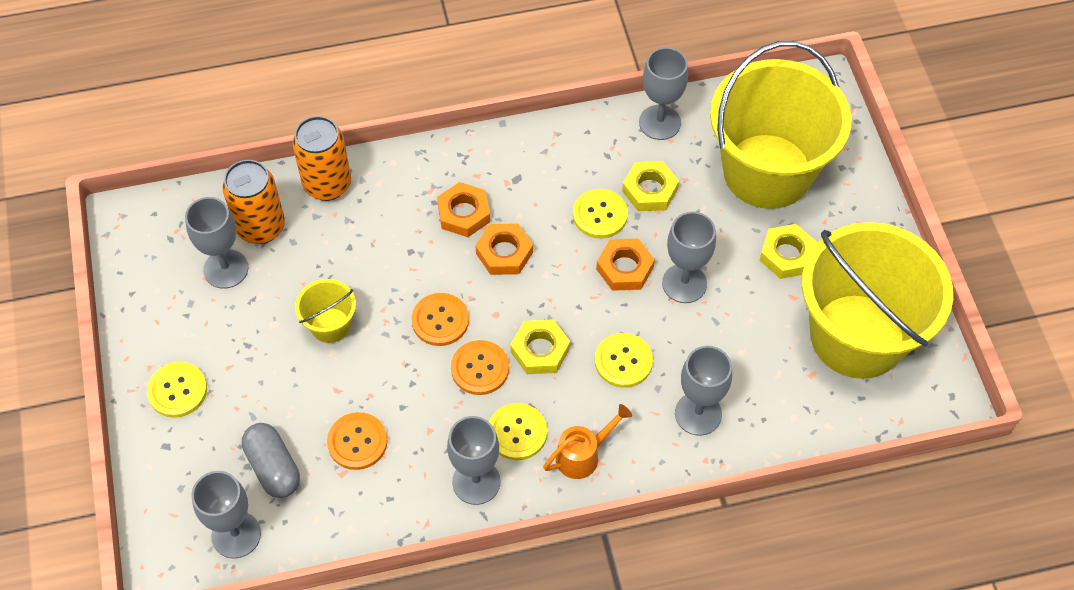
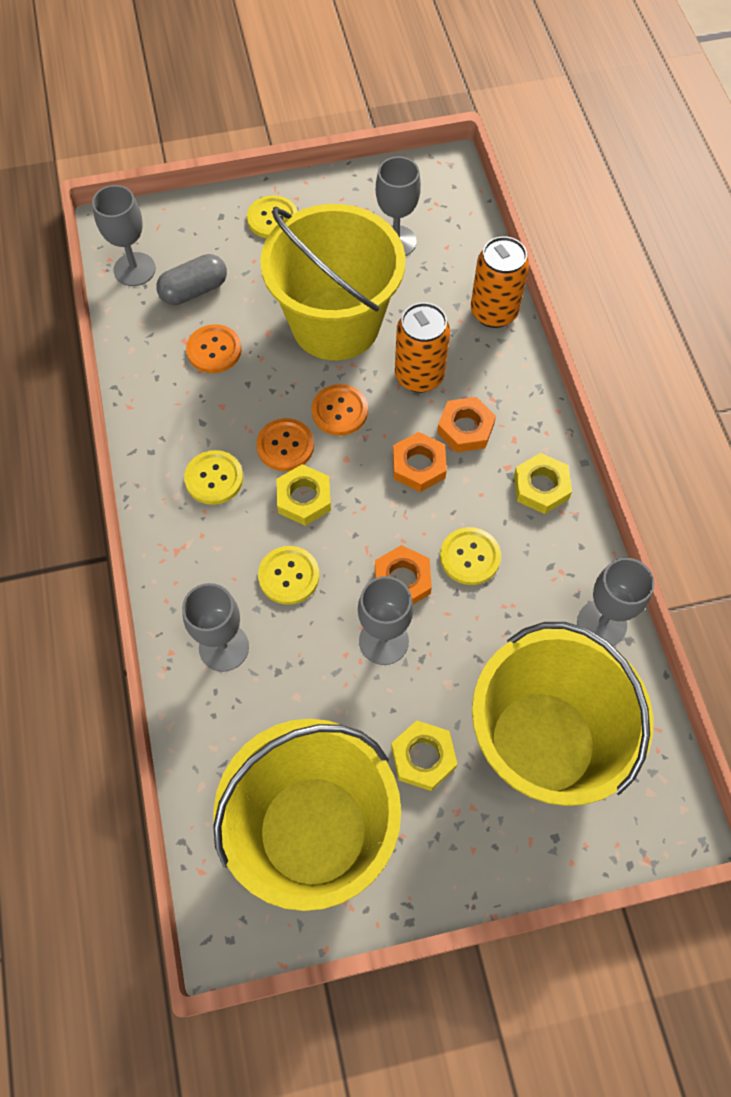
camera: 90 degrees right, 5 degrees up
orange can [222,160,285,244] -> orange can moved to [395,302,450,393]
yellow bucket [295,279,356,343] -> yellow bucket [260,204,405,360], size x2.39
grey goblet [447,416,501,505] -> none
orange watering can [543,404,632,479] -> none
yellow nut [622,161,679,211] -> yellow nut moved to [514,453,572,514]

